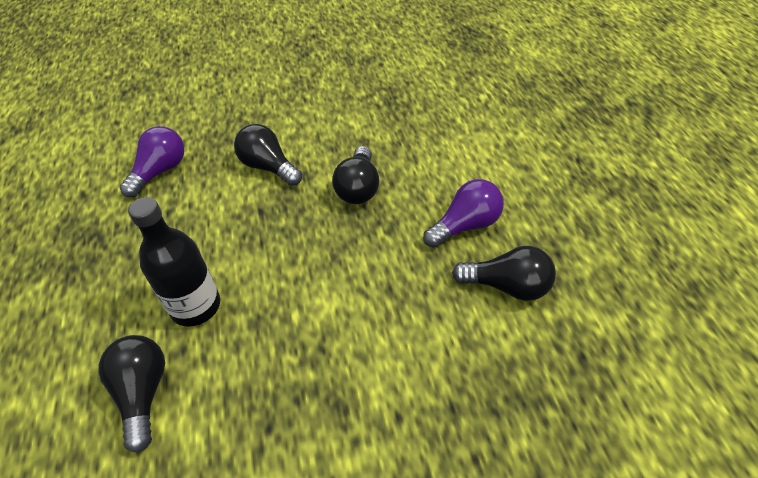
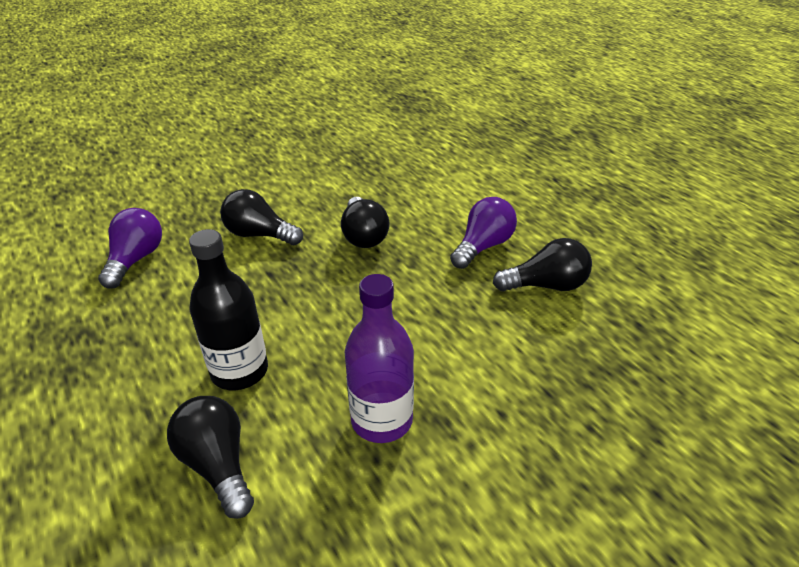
camera: 20 degrees left, 10 degrees down
none -> purple bottle [345,274,414,443]

